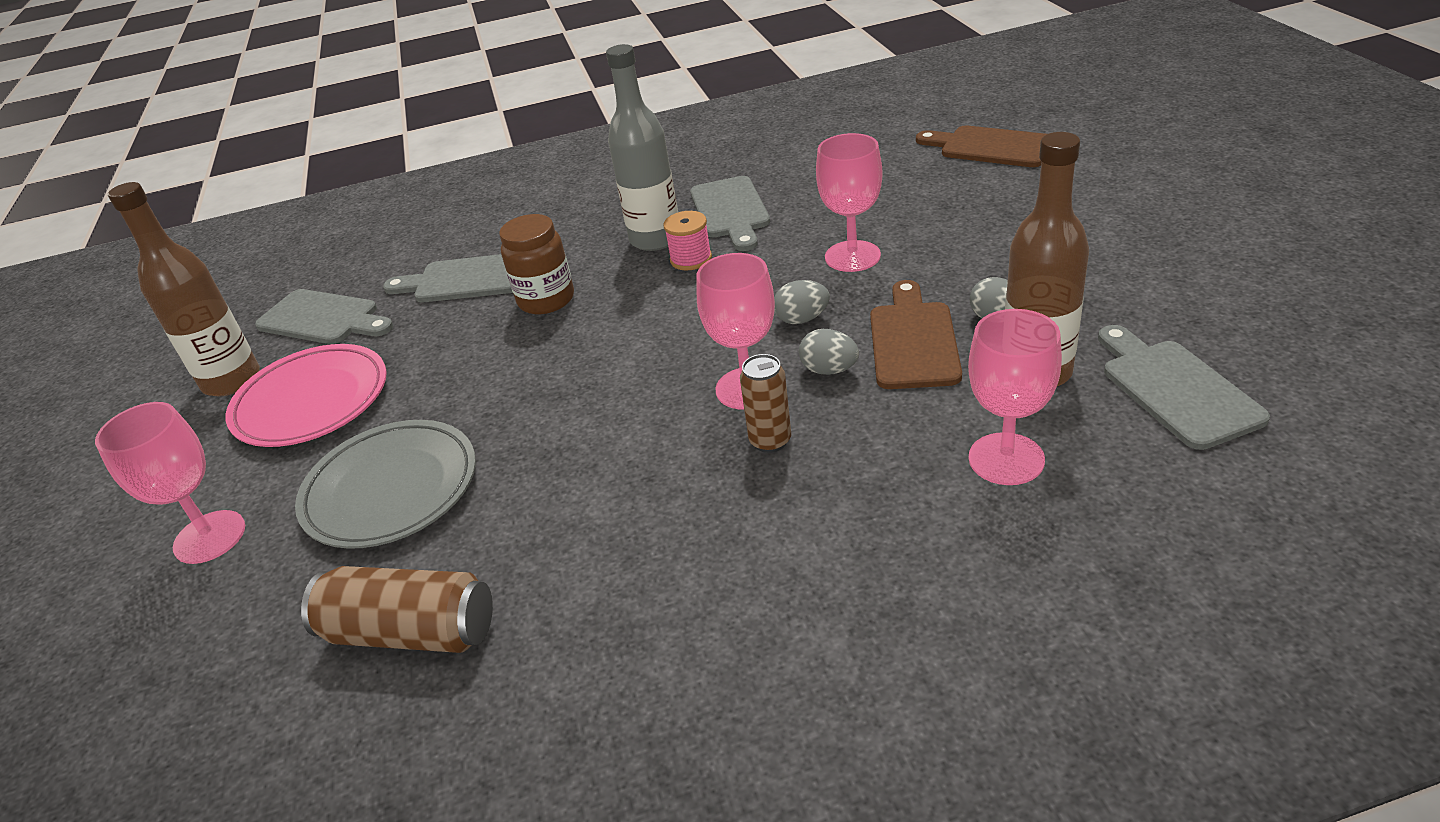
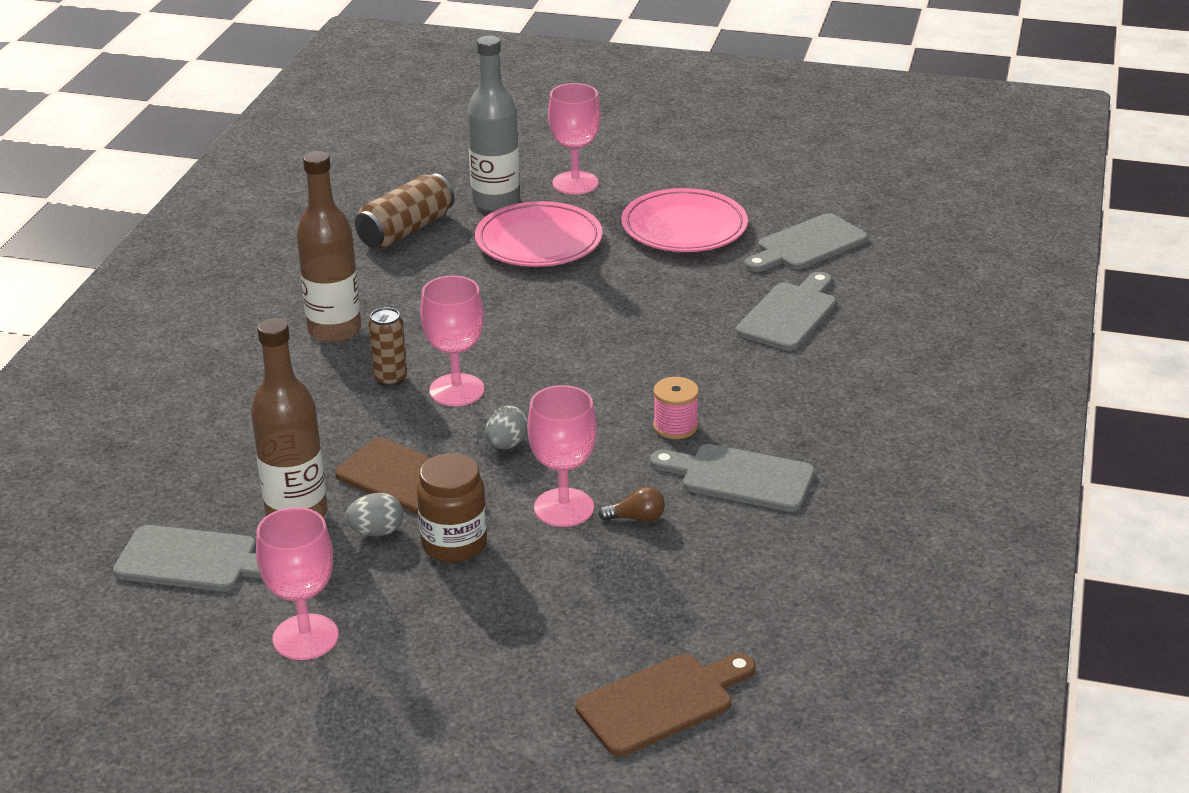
camera: 115 degrees right, 5 degrees down
brown bottle [108,182,260,396] -> brown bottle moved to [296,151,361,343]
grey plate [295,420,476,549] -> pink plate [475,201,602,267]
brown jar [499,214,574,314] -> brown jar moved to [417,453,487,562]
grey bottle [606,44,678,251] -> grey bottle moved to [467,36,520,212]
grey egg [799,329,859,375] -> none
pink goblet [968,309,1062,485] -> pink goblet moved to [256,507,339,660]
none -> brown light bulb [598,486,665,522]

